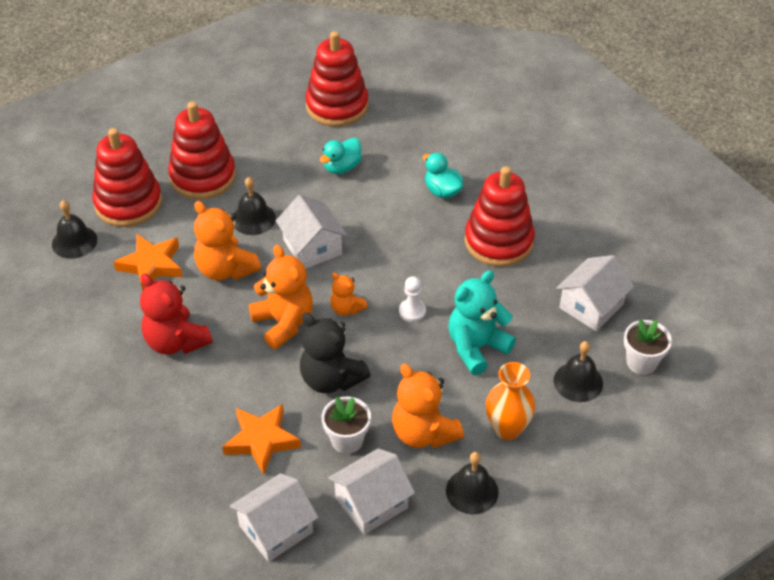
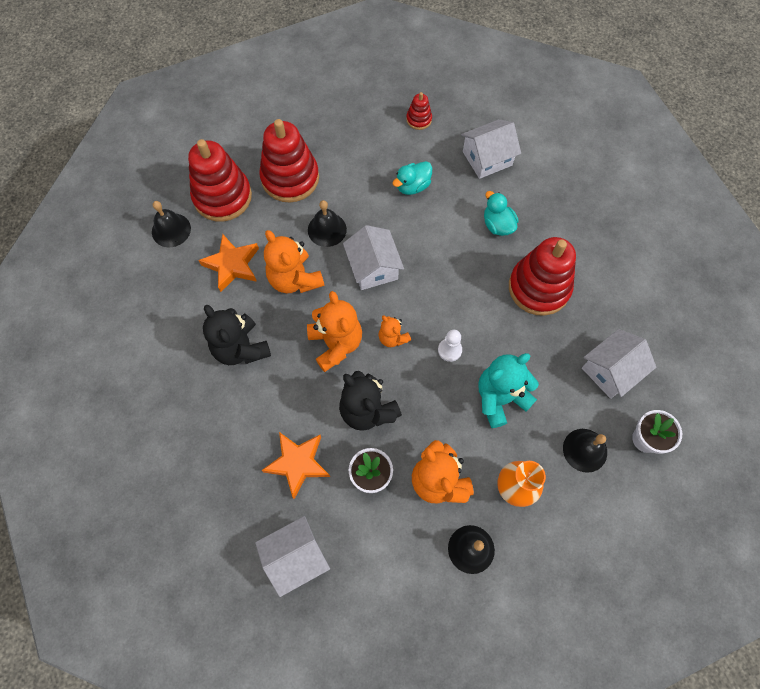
camera: 10 degrees right, 20 degrees up
red teddy bear [140,274,213,354] -> black teddy bear [203,305,271,365]
red stacking toy [305,31,368,127] -> red stacking toy [406,92,432,130], size x0.46
white house [328,448,415,535] -> white house moved to [461,119,521,179]

